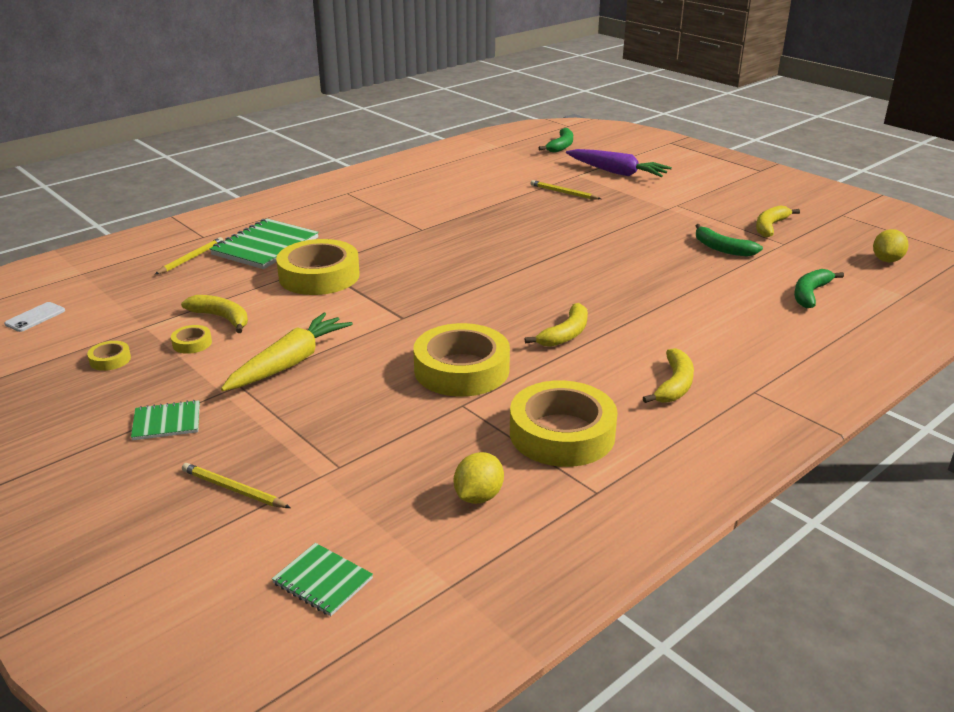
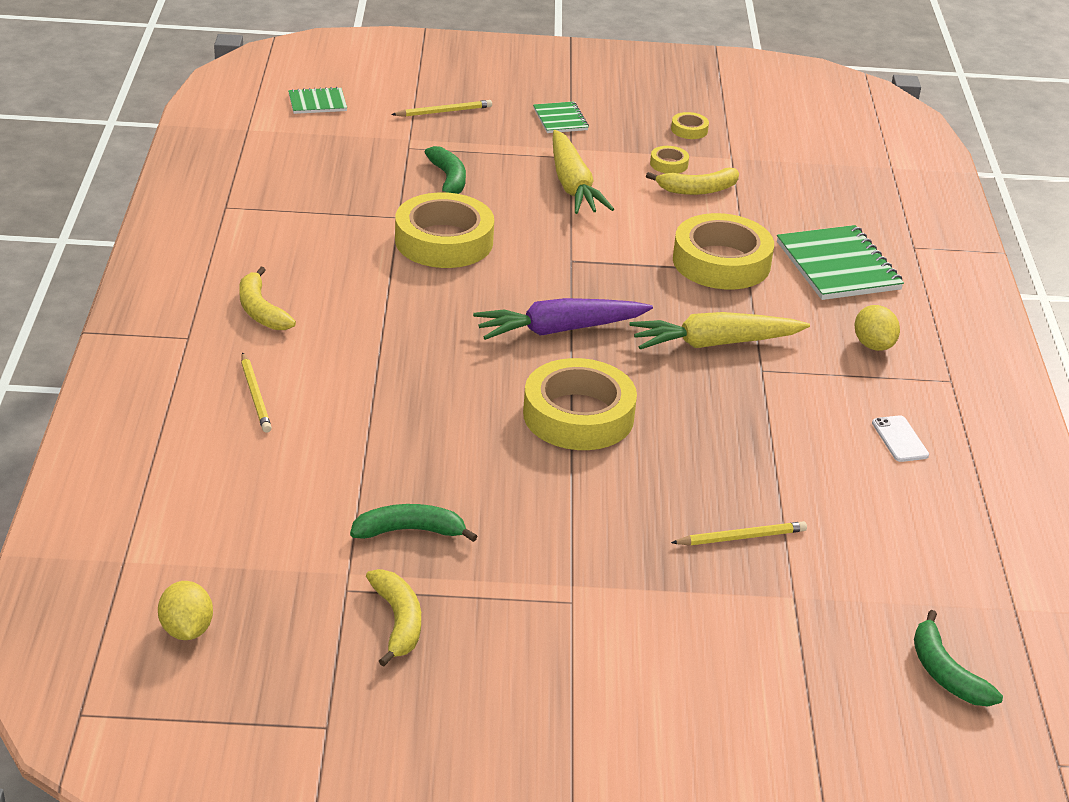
camera: 130 degrees right, 5 degrees up
white phone [4,302,65,332] -> white phone moved to [872,415,929,462]
green notebook [131,400,200,440] -> green notebook turned 45 degrees counterclockwise [533,102,589,133]
yellow pencil [155,237,224,274] -> yellow pencil moved to [241,352,272,433]
yellow lemon [454,452,504,504] -> yellow lemon moved to [855,305,900,351]
yellow tape [510,380,618,467] -> yellow tape moved to [523,358,637,450]
yellow banana [525,303,588,347] -> none
purple carrot [566,149,672,177] -> purple carrot moved to [473,298,653,340]
green banana [794,269,844,308] -> green banana moved to [425,146,466,194]
none -> yellow carrot [629,312,810,349]

